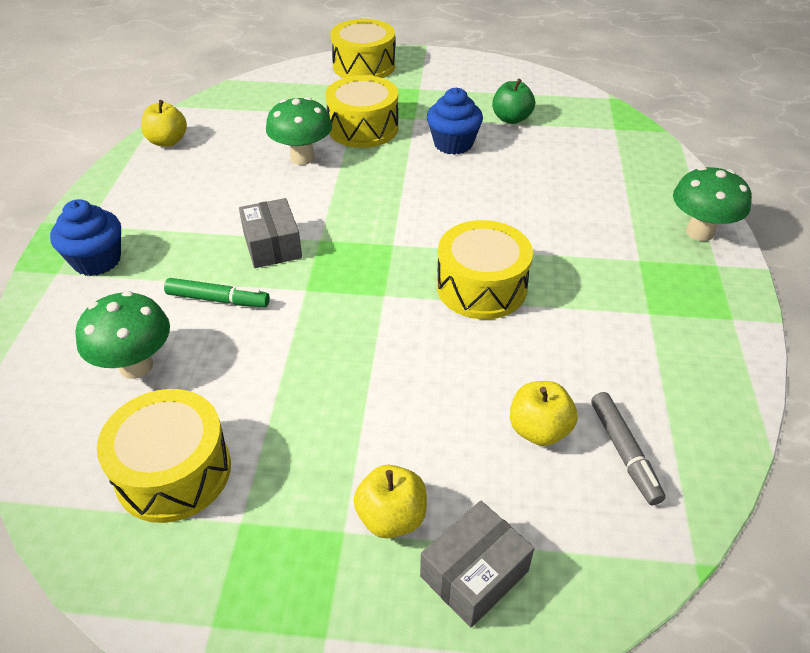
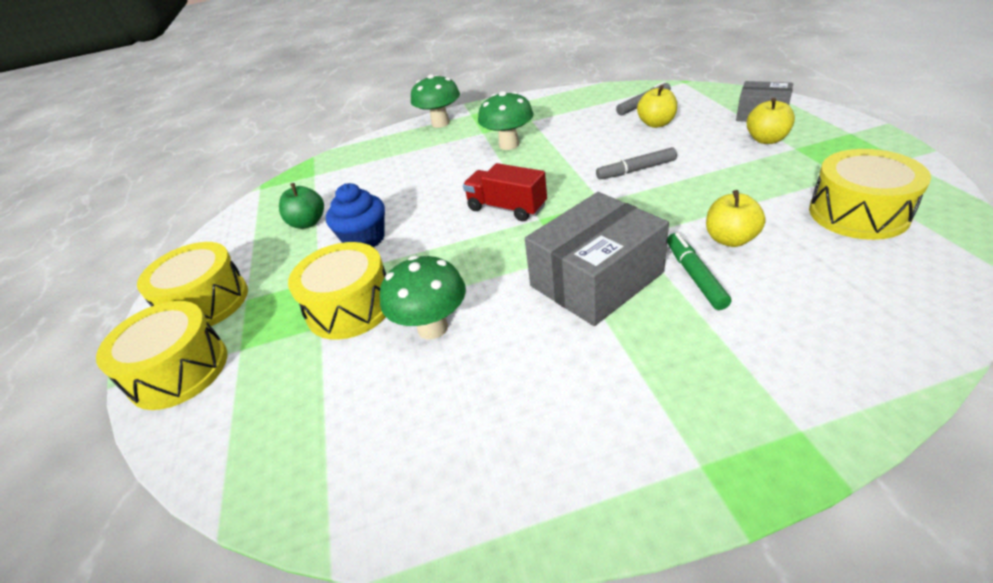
camera: 105 degrees left, 5 degrees down
blue cupcake [50,199,121,276] -> none
green mushroom [75,291,170,379] -> green mushroom moved to [478,91,534,150]
yellow apple [141,100,187,147] -> yellow apple moved to [706,190,766,247]
grey box [239,198,302,268] -> grey box [525,192,669,326], size x1.68
yellow drum [437,220,533,319] -> yellow drum moved to [137,242,248,326]
none -> red truck [463,163,547,221]
none -> grey marker [596,147,677,179]

